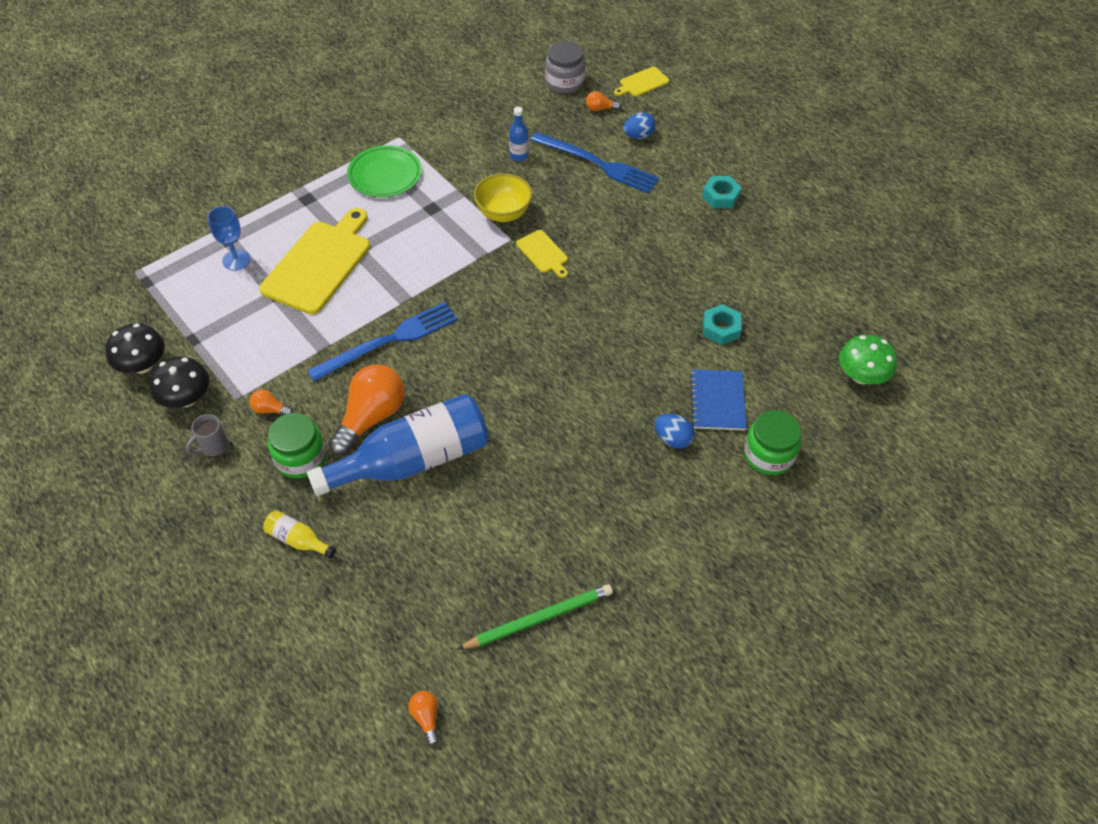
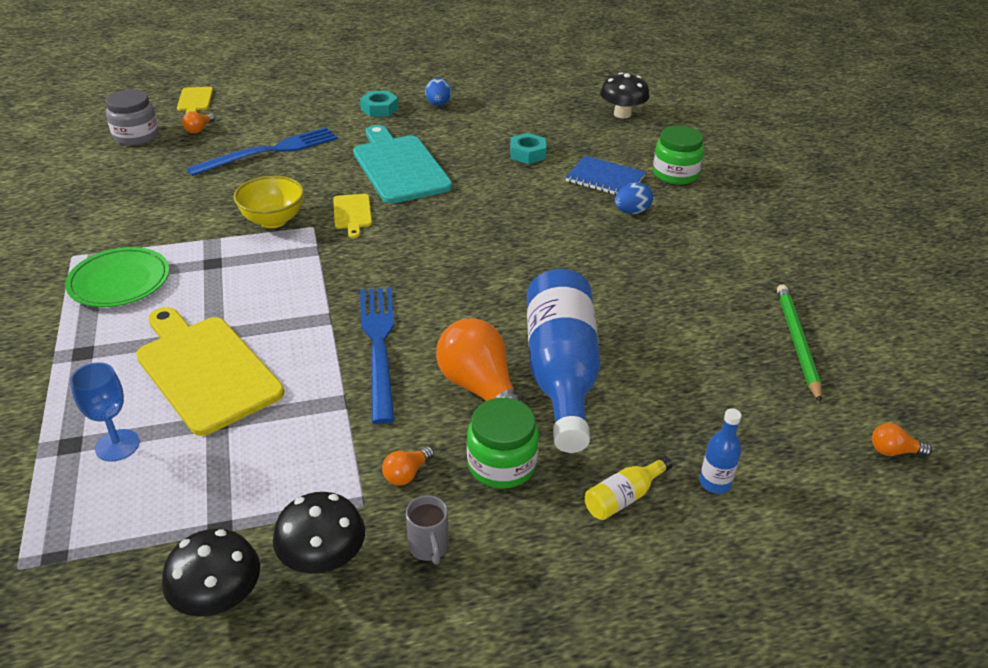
camera: 65 degrees left, 15 degrees down
blue bottle [509,107,529,161] -> blue bottle moved to [700,408,741,494]
yellow cutting board [516,230,568,278] -> yellow cutting board turned 90 degrees clockwise [333,194,372,238]
blue egg [623,112,655,139] -> blue egg moved to [425,78,451,106]
green mushroom [839,335,897,384] -> black mushroom [600,73,650,118]
none -> turquoise cutting board [353,125,452,203]

